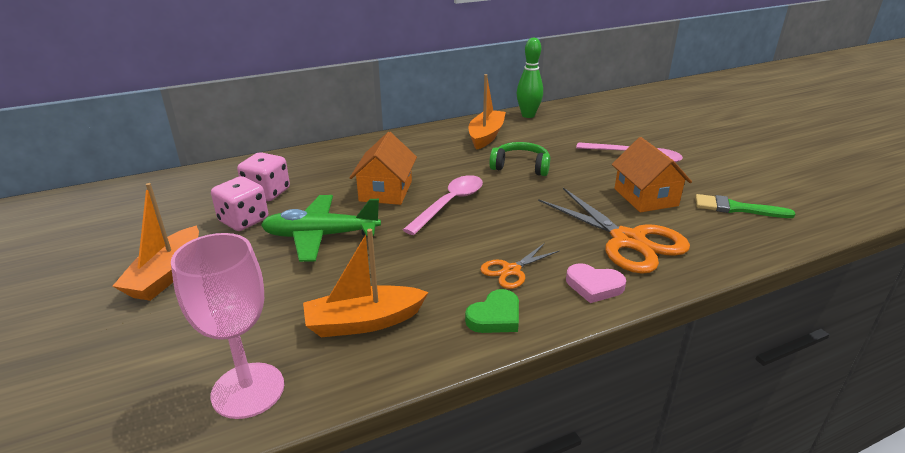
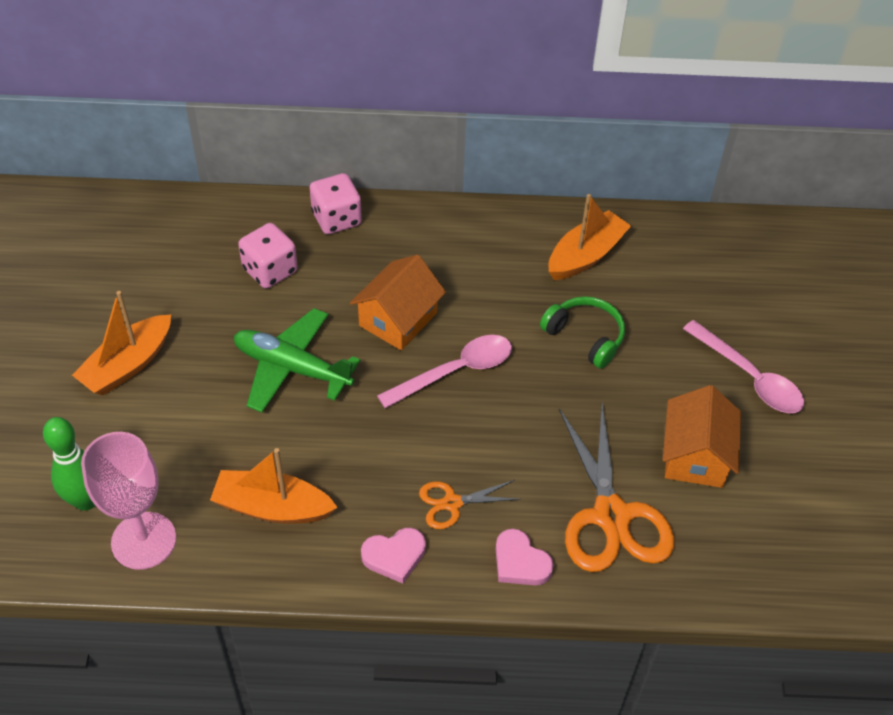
camera: 25 degrees right, 20 degrees up
pink dice [211,176,268,231] -> pink dice moved to [310,173,362,234]
green heart [465,289,519,333] -> pink heart [361,528,426,584]
green bowling pin [517,38,543,118] -> green bowling pin moved to [43,417,95,511]
green brush [695,194,795,218] -> none

